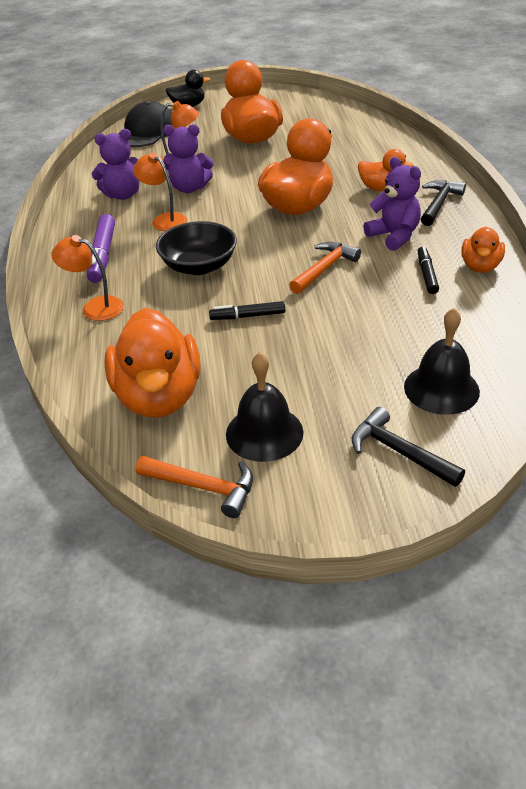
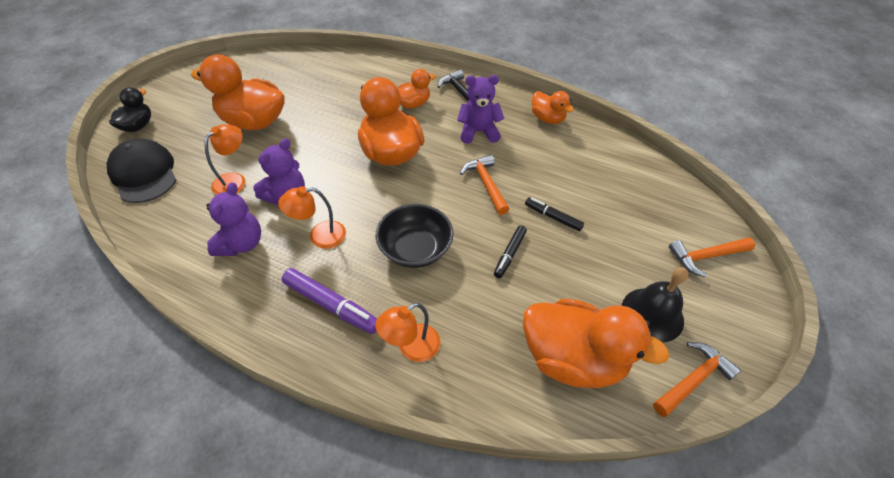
camera: 60 degrees left, 10 degrees up
black hammer [352,407,465,487] -> orange hammer [669,237,755,277]
black bell [404,308,480,415] -> none
black marker [418,246,439,294] -> black marker moved to [525,198,584,231]

